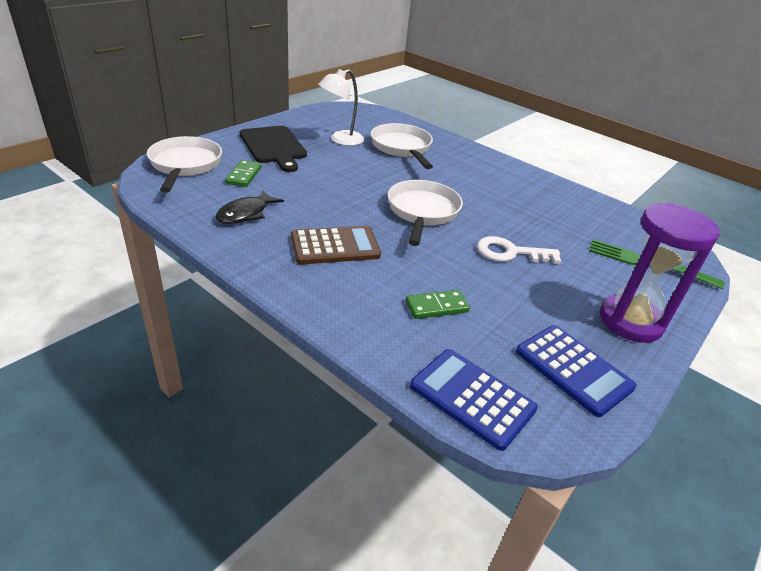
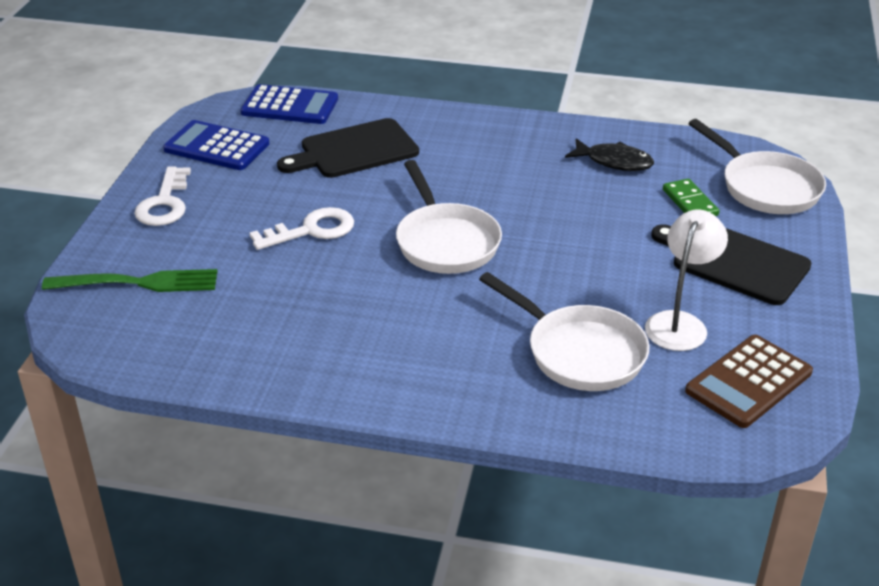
camera: 155 degrees right, 0 degrees up
black fish [216,190,284,224] -> black fish turned 105 degrees clockwise [565,138,654,171]
brown calculator [291,226,381,264] -> brown calculator moved to [685,335,813,428]
green domino [406,290,470,319] -> black cutting board [277,118,419,178]
purple hourglass [600,203,720,343] -> white key [134,166,191,226]

